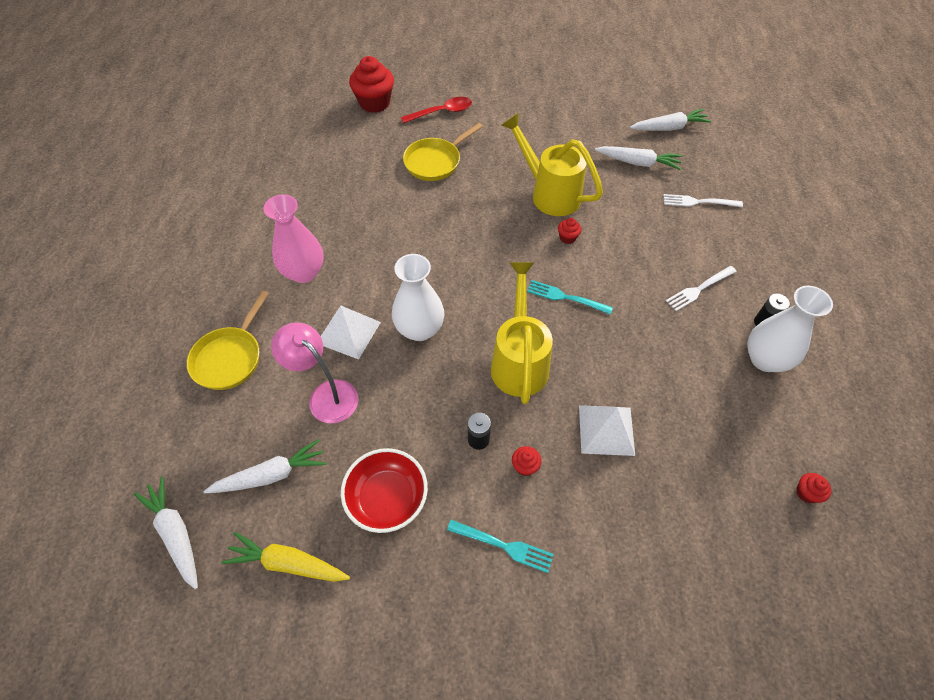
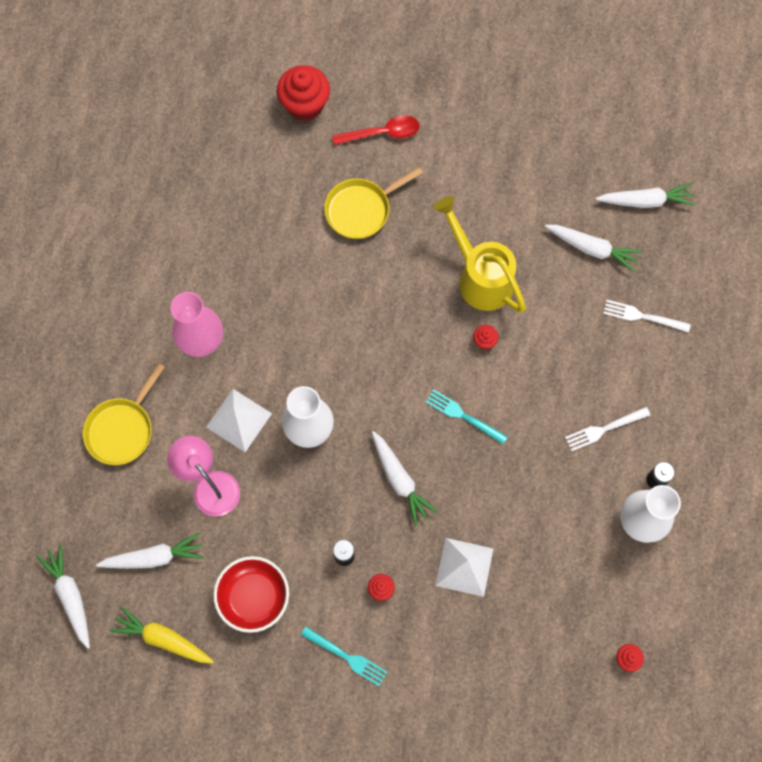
camera: 10 degrees right, 15 degrees up
yellow watering can [491,262,553,404] -> white carrot [372,431,438,526]

